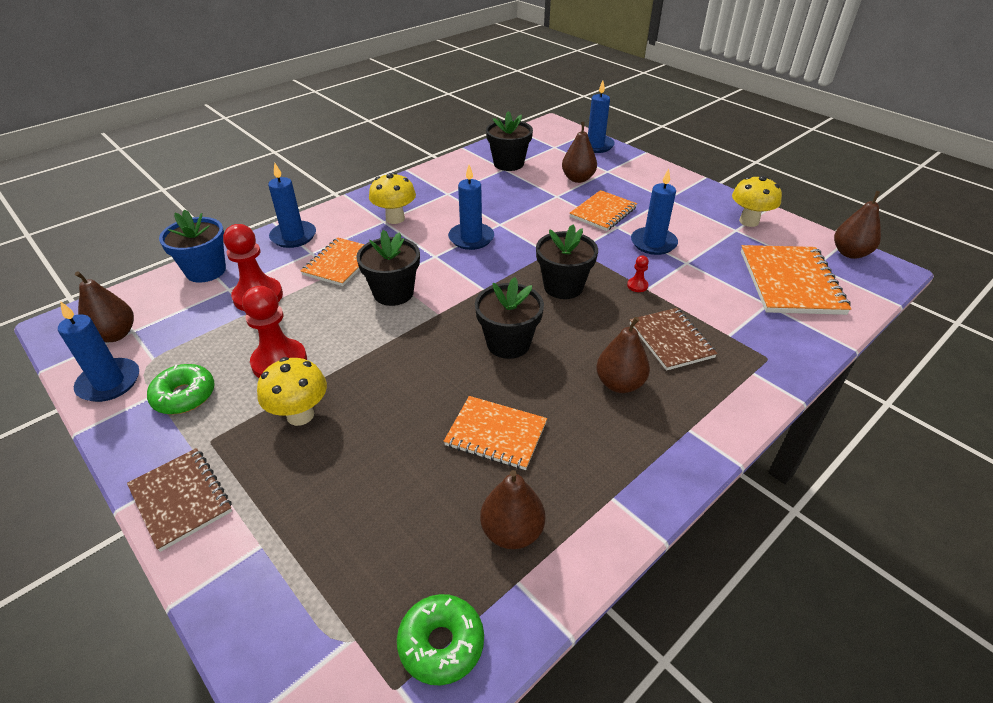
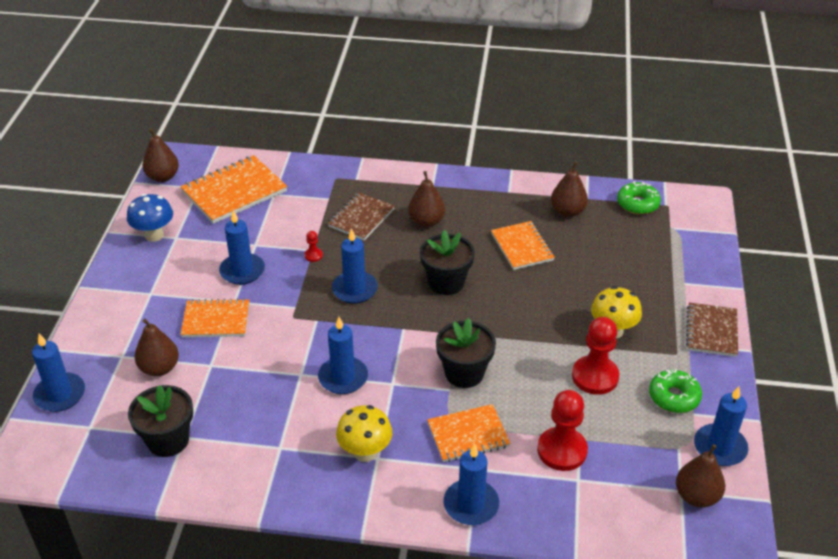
camera: 130 degrees left, 0 degrees up
blue flower pot [159,209,226,283] -> none
black flower pot [536,225,598,299] -> blue candle [332,228,378,304]
yellow mushroom [732,176,782,227] -> blue mushroom [127,194,173,242]

